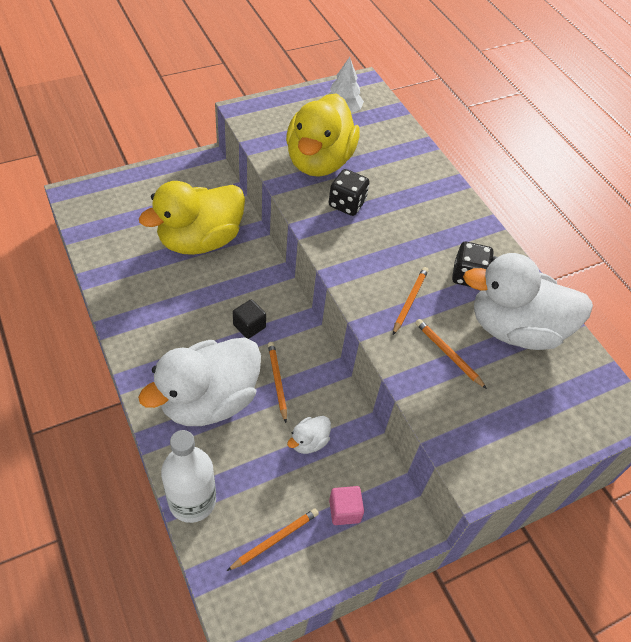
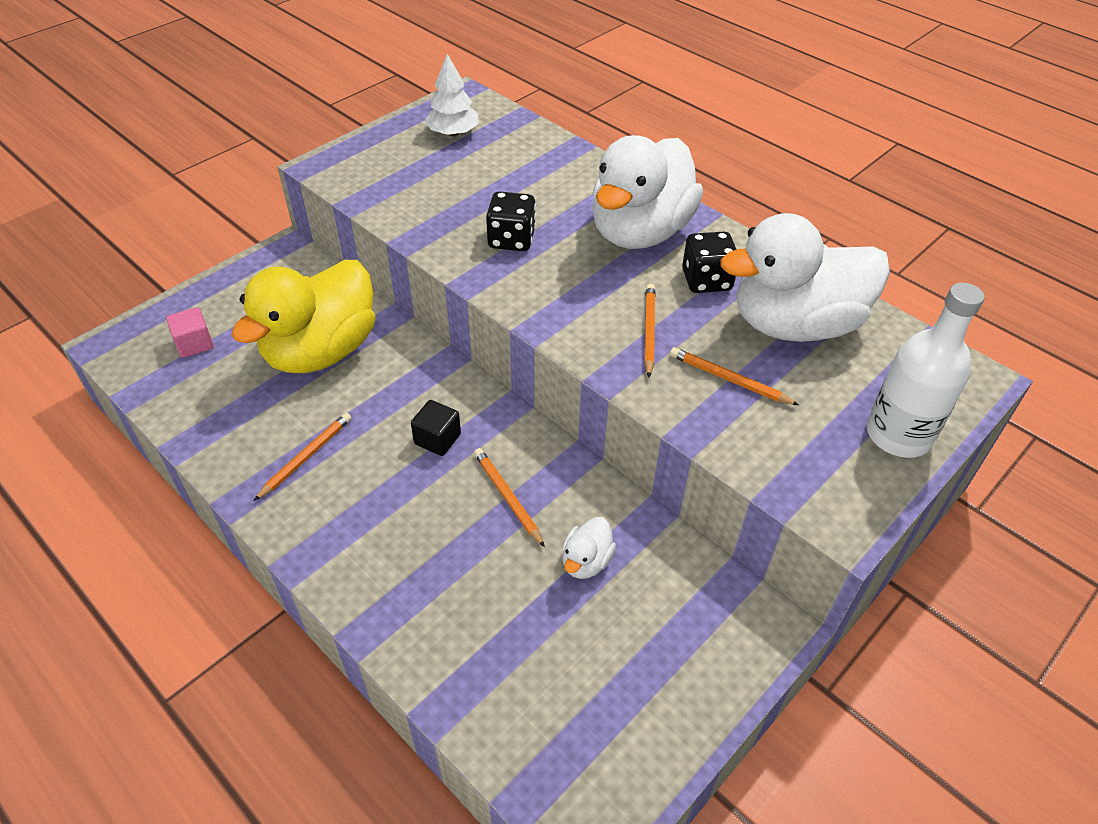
camera: 15 degrees left, 5 degrees down
white duck [138,337,261,426] -> white duck moved to [592,135,703,249]
white bottle [161,430,216,523] -> white bottle moved to [867,283,984,458]
orange pencil [227,508,319,571] -> orange pencil moved to [254,413,351,501]
yellow duck [286,93,360,177] -> none
pink cube [329,486,364,525] -> pink cube moved to [166,307,214,358]

